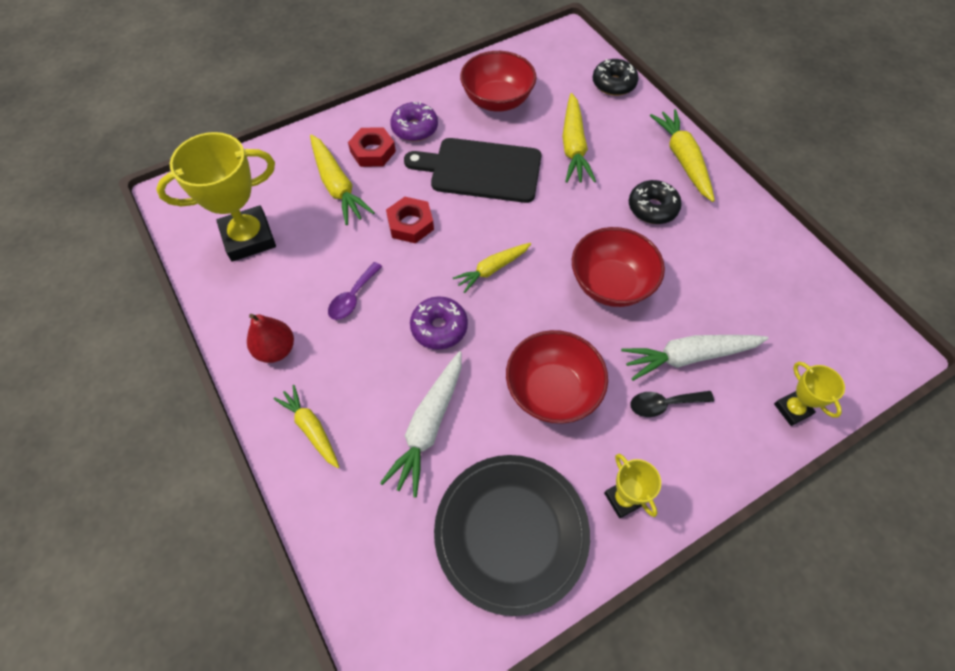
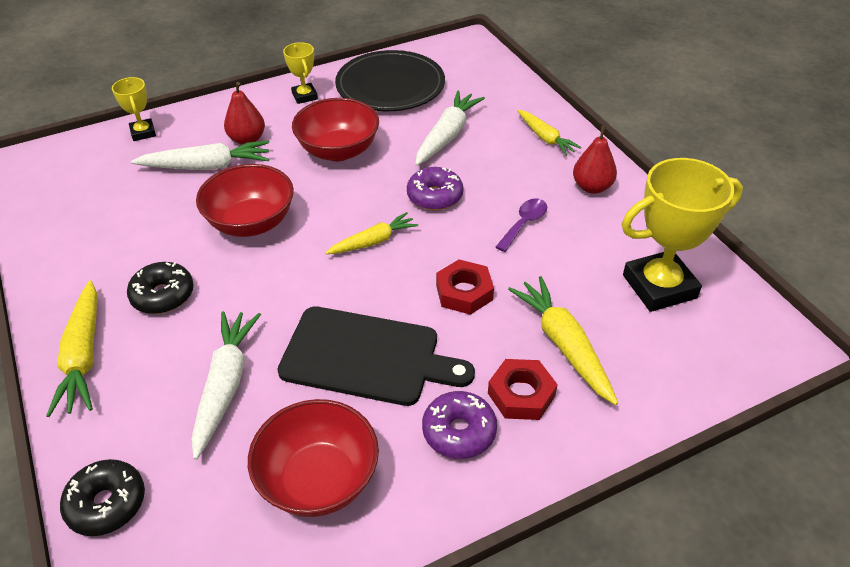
camera: 175 degrees left, 15 degrees down
yellow carrot [562,93,596,183] -> white carrot [191,311,261,460]
black spoon [630,391,714,417] -> red pear [224,82,265,145]

